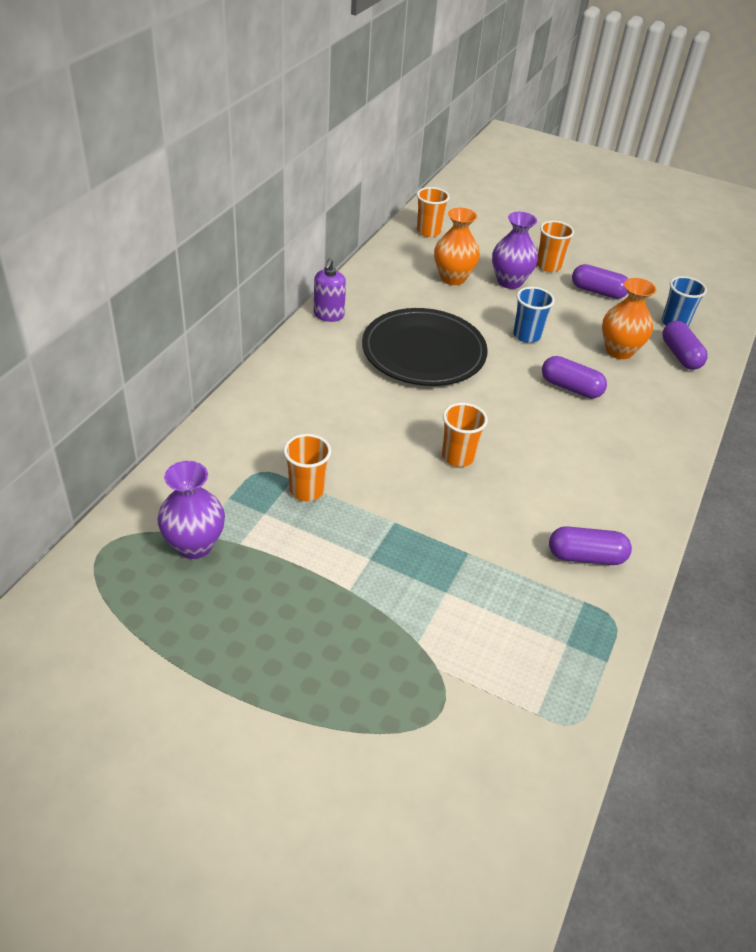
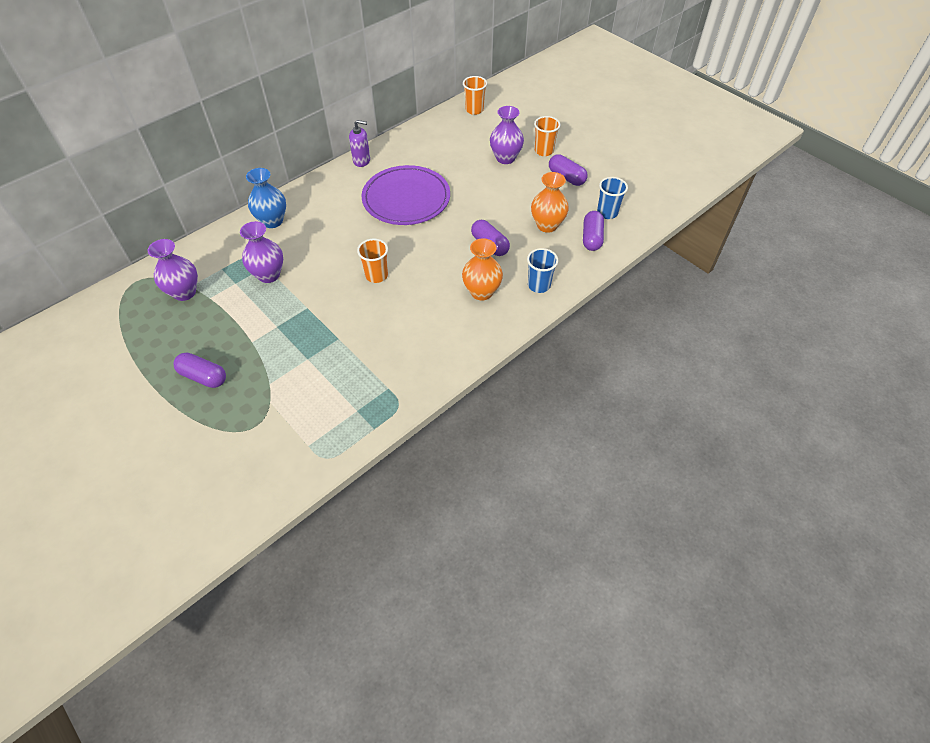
camera: 25 degrees right, 10 degrees up
orange cup [283,434,331,501] -> purple vase [240,221,283,283]
purple soap dispenser [314,258,346,322] -> purple soap dispenser turned 120 degrees counterclockwise [349,120,370,167]
black plate [362,308,488,386] -> purple plate [362,165,450,225]
orange vase [434,208,480,285] -> orange vase moved to [462,238,503,301]
blue cup [513,287,555,343] -> blue cup moved to [527,248,558,293]
purple capsule [549,526,632,565] -> purple capsule moved to [174,353,226,388]
none -> blue vase [246,168,286,228]

